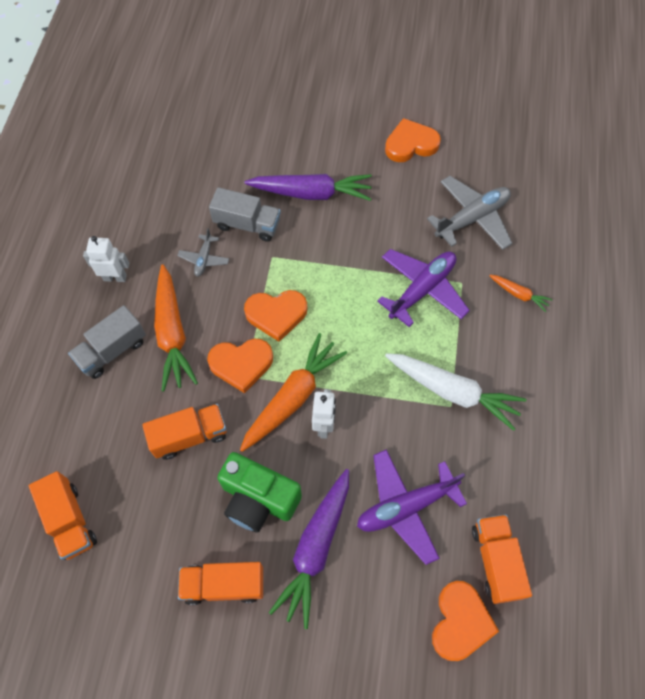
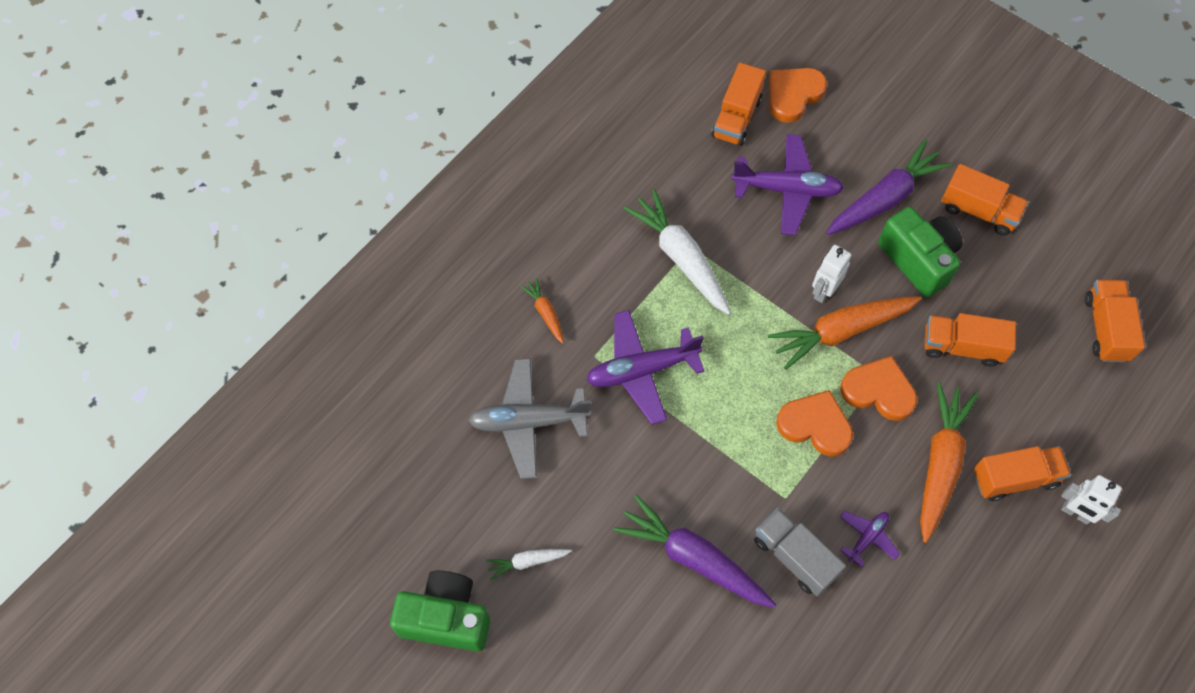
camera: 150 degrees left, 0 degrees up
grey truck [68,305,146,379] -> orange truck [974,446,1071,501]
white robot [83,236,129,282] -> white robot moved to [1061,475,1122,524]
grey plane [177,228,229,277] -> purple plane [840,511,900,567]
orange heart [385,118,441,162] -> white carrot [486,549,572,580]
none -> green camera [390,571,490,652]

